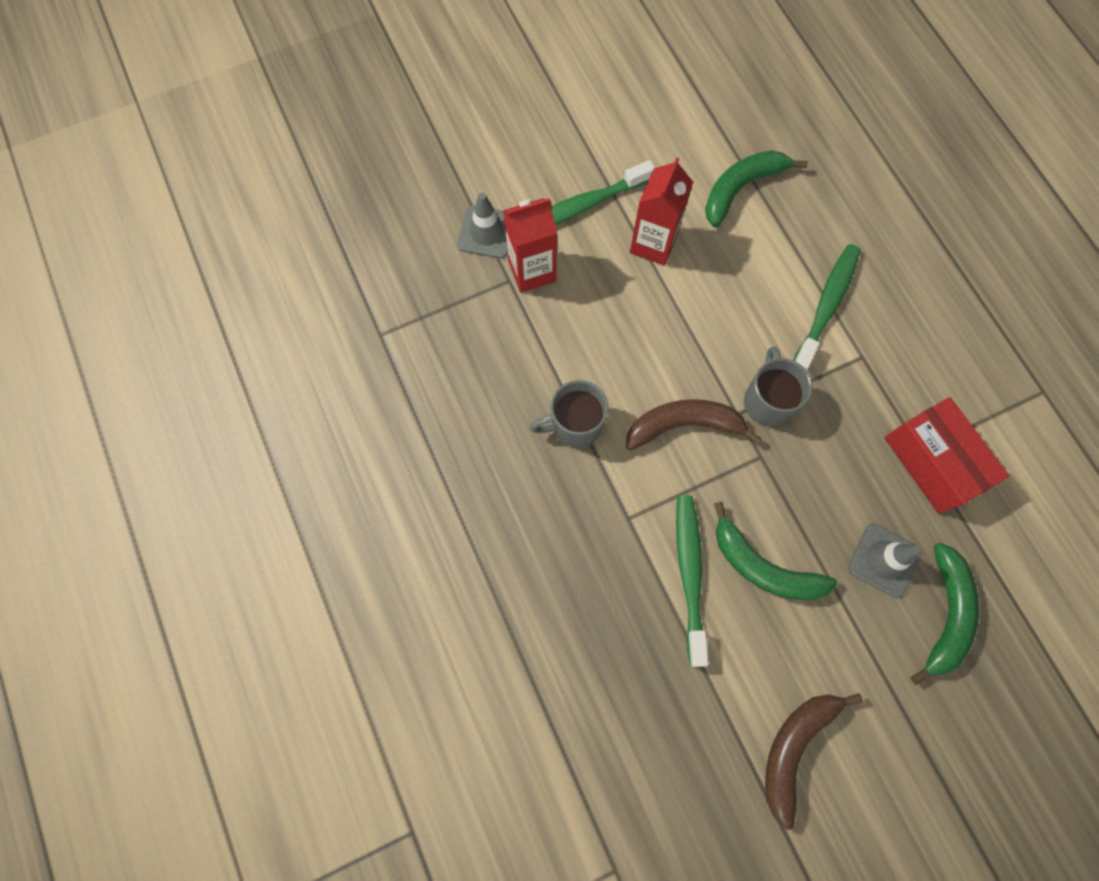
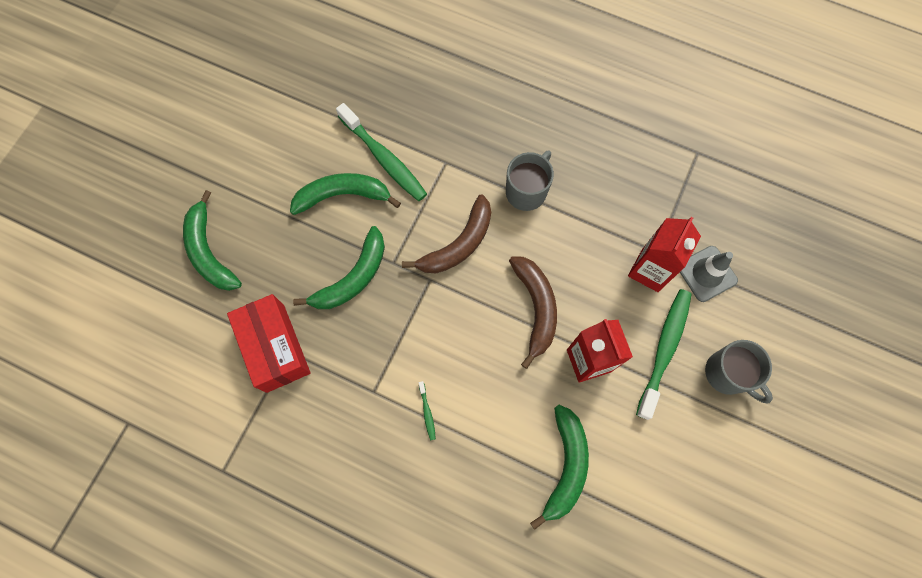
camera: 140 degrees right, 0 degrees up
grey mug [744,346,812,426] -> grey mug moved to [705,340,773,403]
brown banana [765,693,863,830] -> brown banana moved to [509,256,557,369]
green toothbrush [793,244,861,370] -> green toothbrush [419,381,436,440], size x0.41
grey traffic cone [849,524,922,598] -> none
red box [884,397,1009,514] -> red box turned 45 degrees clockwise [227,294,311,393]
none -> green banana [293,226,385,309]

